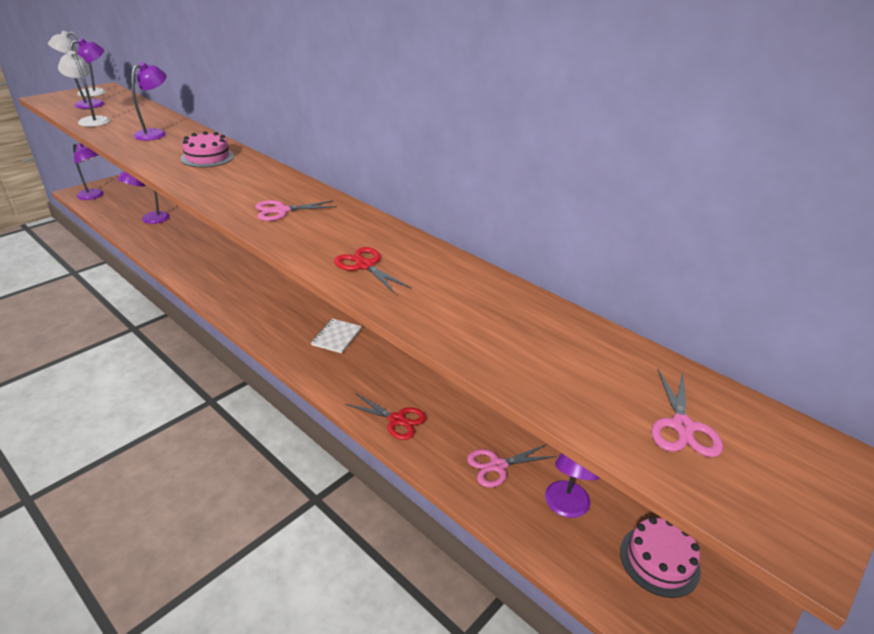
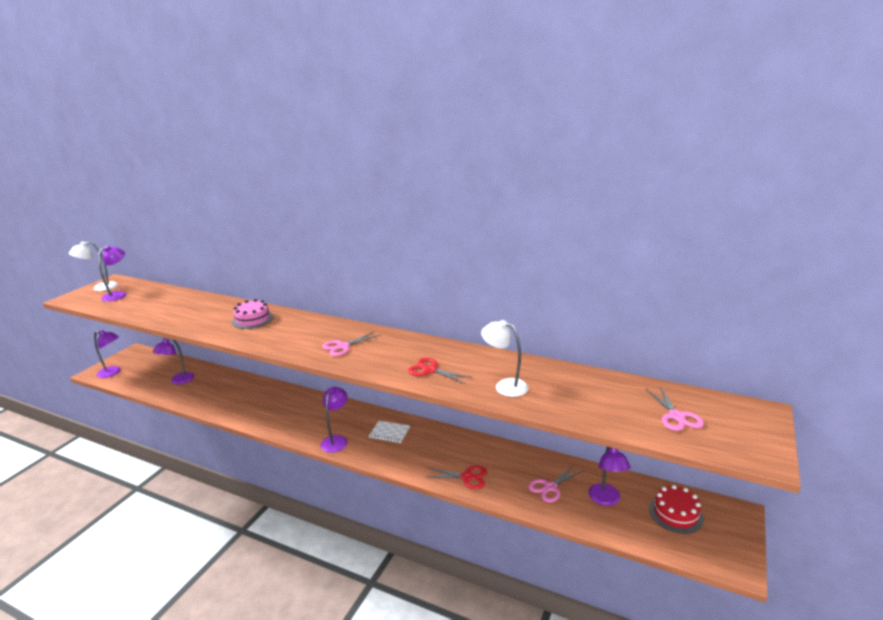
camera: 15 degrees left, 10 degrees down
white lamp [58,51,110,127] -> white lamp moved to [481,320,528,397]
purple lamp [131,62,166,141] -> purple lamp moved to [321,387,348,453]
white notebook [311,319,362,353] -> white notebook turned 75 degrees counterclockwise [369,421,410,443]
pink cake [620,517,701,598] -> red cake [649,485,704,534]

